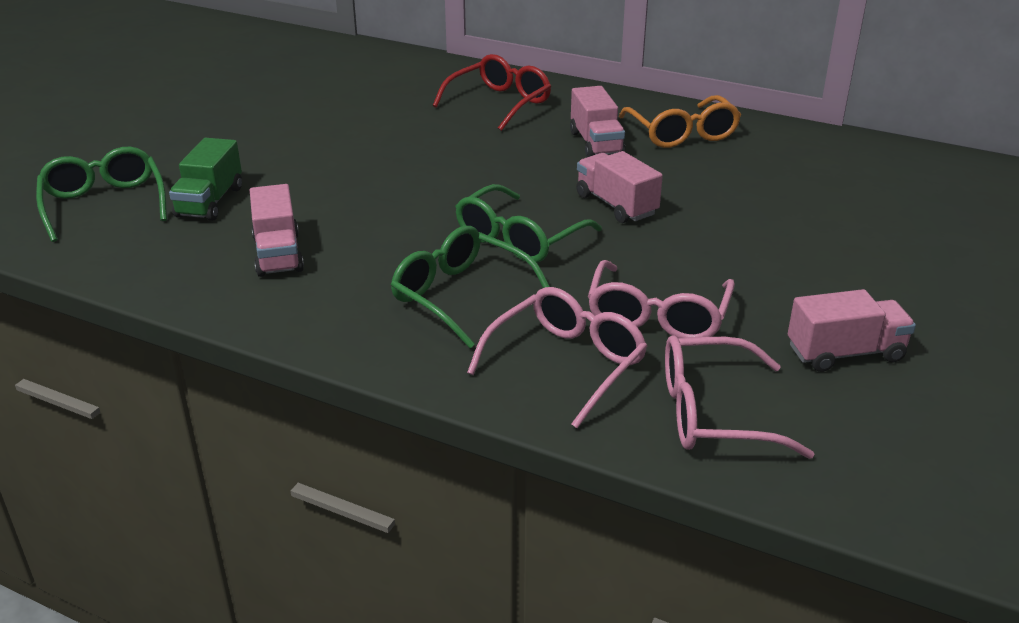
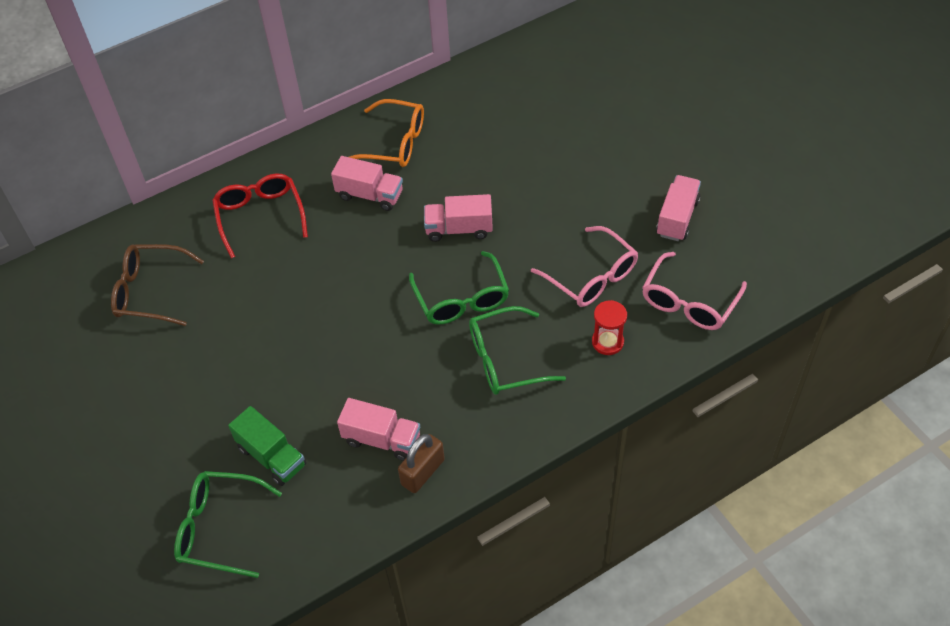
camera: 55 degrees left, 20 degrees up
pink glasses [467,287,648,428] -> red hourglass [592,300,627,355]
none -> brown glasses [111,244,204,326]
none -> brown padlock [398,434,445,493]

